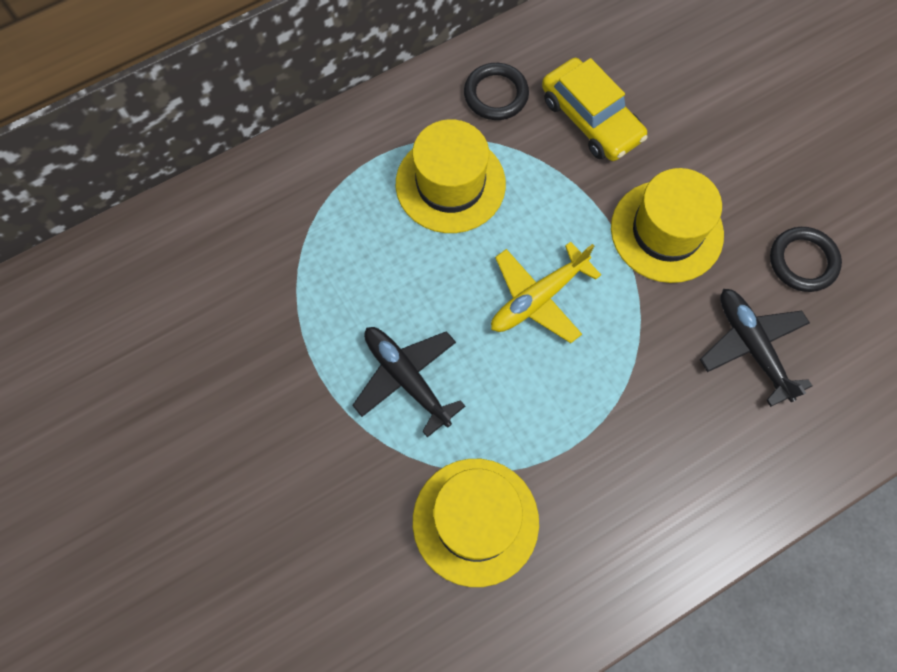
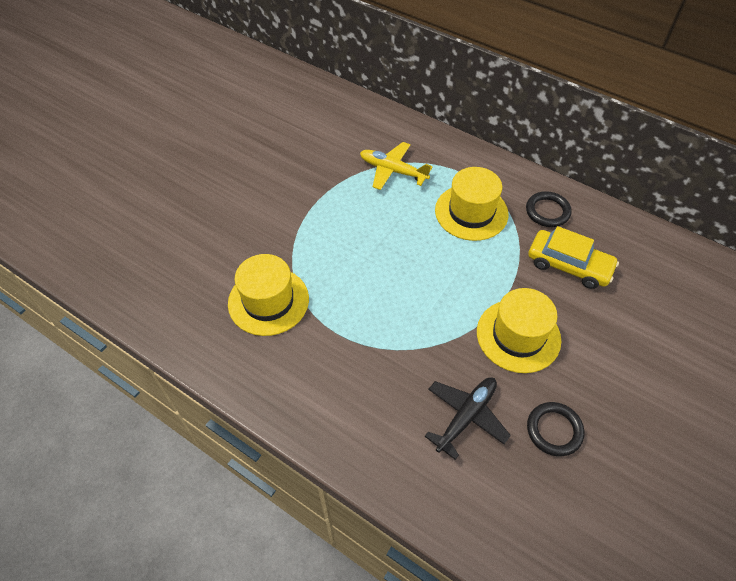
camera: 65 degrees right, 15 degrees down
black plane [352,327,465,437] -> none
yellow plane [491,242,601,343] -> yellow plane moved to [360,142,432,190]
yellow car [542,58,648,161] -> yellow car turned 90 degrees counterclockwise [528,226,619,289]

